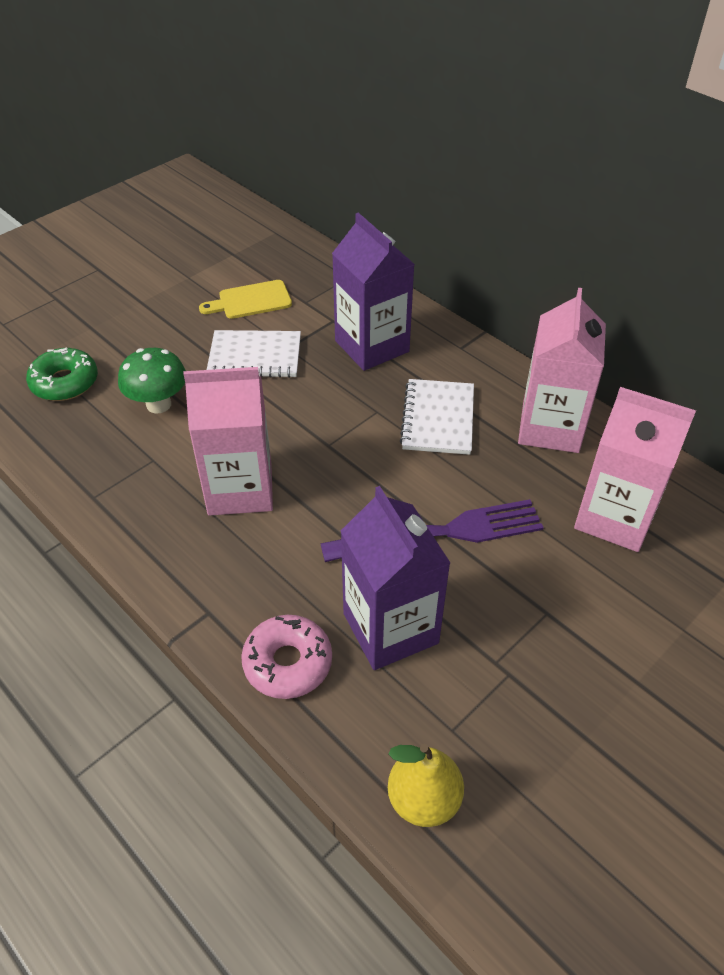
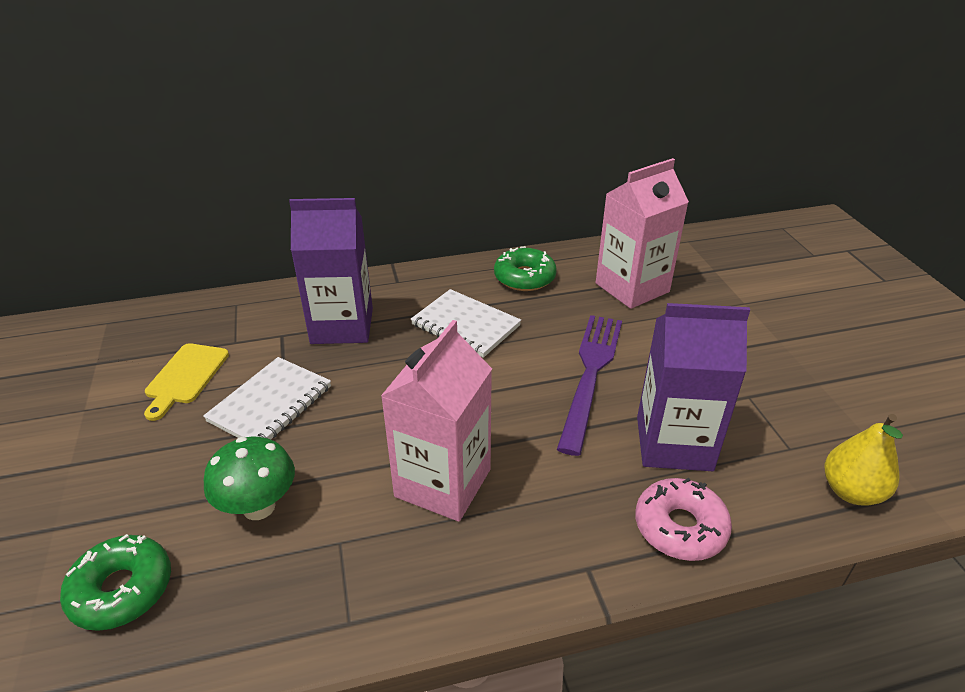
camera: 60 degrees left, 10 degrees down
pink carton [518,288,606,453] -> green donut [494,246,557,291]

